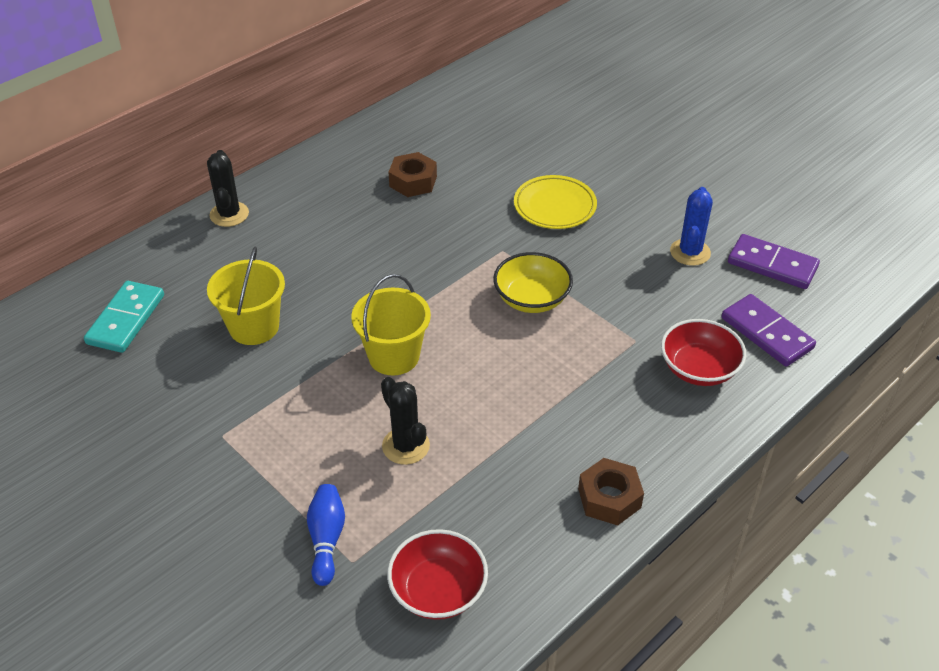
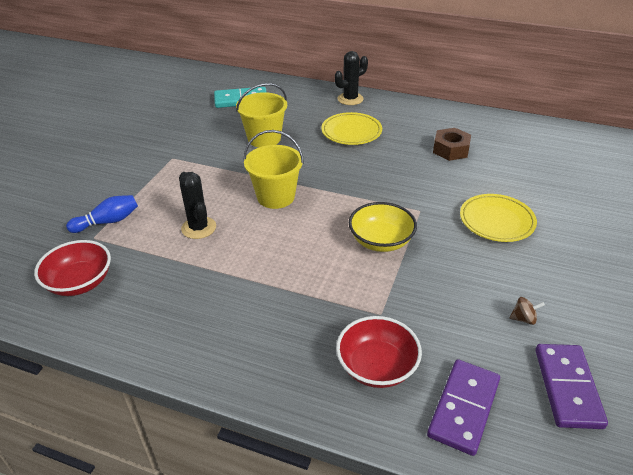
camera: 65 degrees right, 5 degrees down
black cactus [381,377,430,465] -> black cactus turned 60 degrees counterclockwise [179,172,216,239]
brown nut [578,458,644,525] -> none
blue cactus [670,187,713,266] -> brown spinning top [509,297,545,325]
none -> yellow plate [321,112,382,145]

